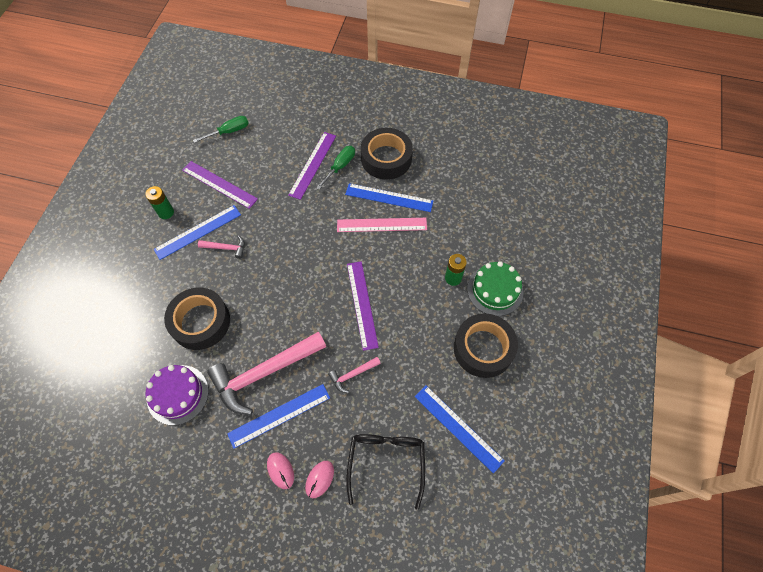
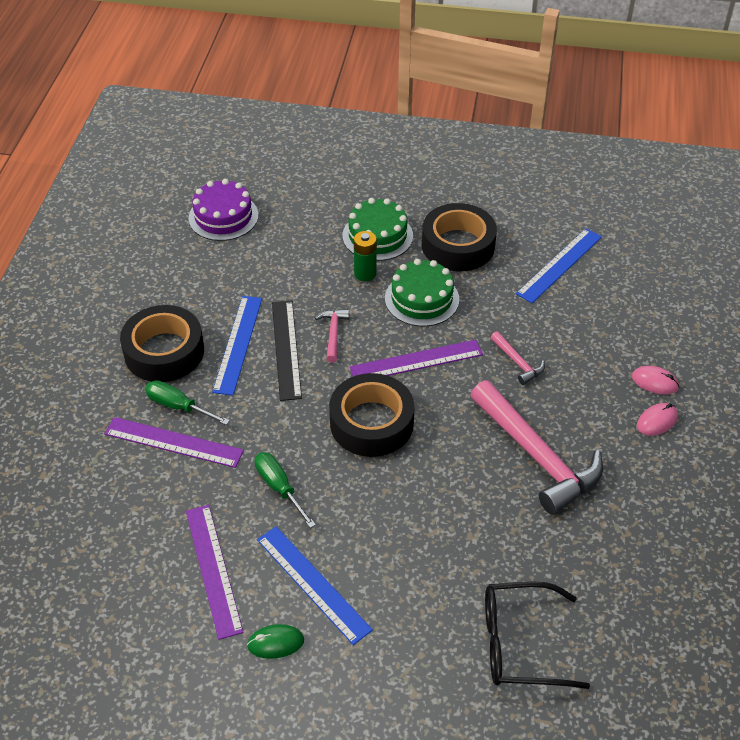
camera: 95 degrees left, 15 degrees down
green battery [145,186,174,219] -> green mouse [247,624,304,659]
purple cake [146,365,209,425] -> purple cake moved to [188,179,258,241]
black tape [164,288,230,350] -> black tape moved to [329,373,415,457]
purple ruler [182,161,258,209] -> purple ruler turned 45 degrees counterclockwise [186,505,244,640]
green screwdriver [193,116,249,143] -> green screwdriver moved to [255,452,316,528]
pink hammer [198,236,245,259] -> pink hammer moved to [315,309,349,363]
blue ruler [227,384,330,449] -> none
pink ruler [337,218,427,232] -> black ruler [272,301,302,401]
black glasses [346,434,425,510] -> black glasses moved to [485,582,590,689]
none -> green cake [385,259,459,326]

